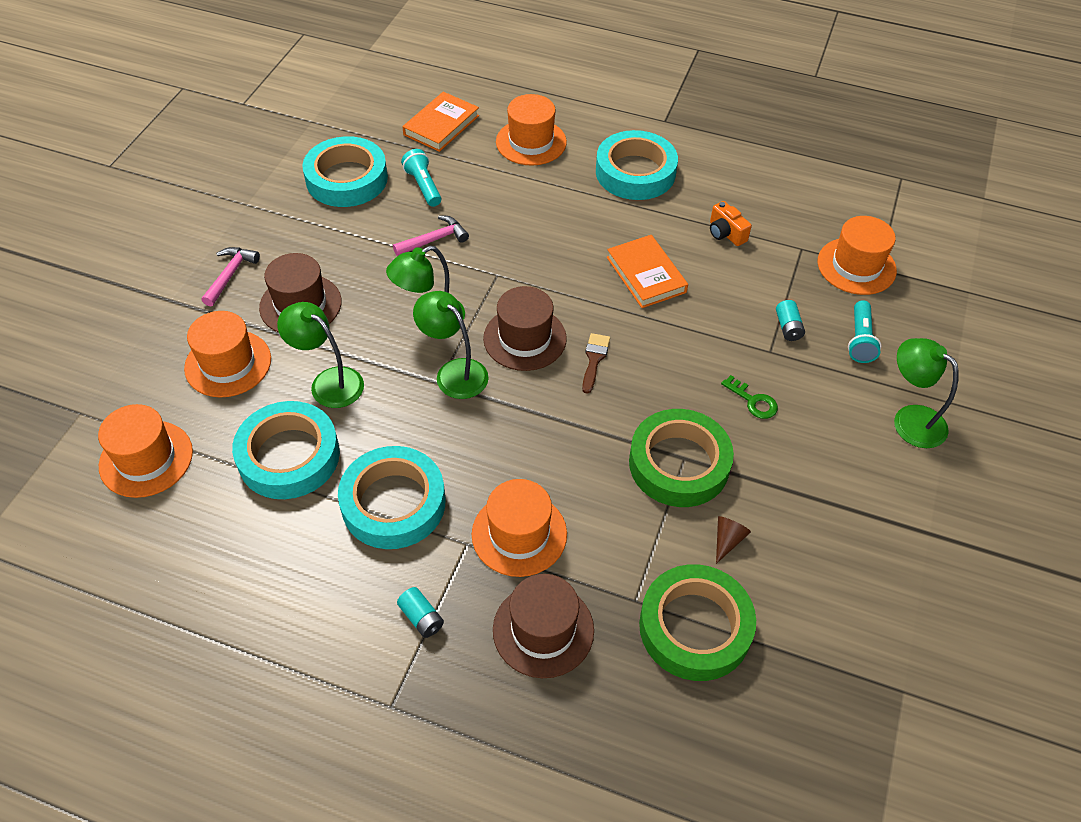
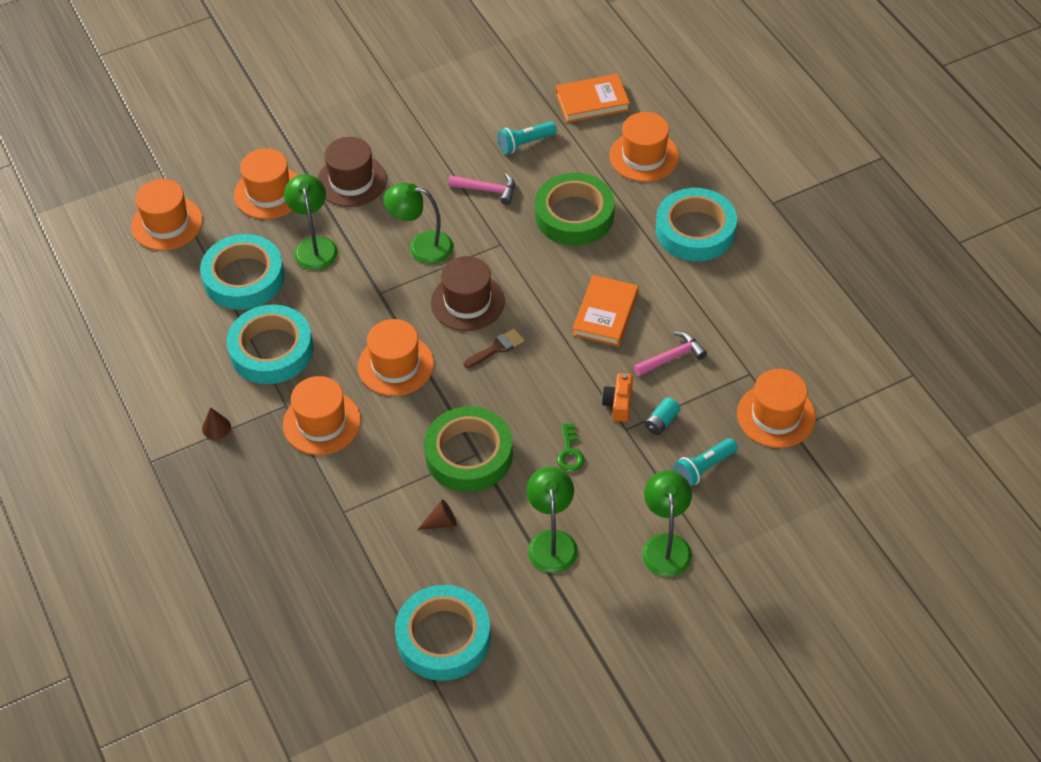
camera: 45 degrees right, 0 degrees up
pink hammer [201,247,260,307] -> pink hammer moved to [634,331,707,376]
turquoise tape [302,136,388,207] -> turquoise tape moved to [395,585,491,681]
turquoise battery [397,587,444,638] -> brown cone [202,407,231,440]
turquoise flashlight [401,149,442,207] -> turquoise flashlight turned 135 degrees counterclockwise [497,121,557,154]
green lamp [413,291,489,399] -> green lamp moved to [527,467,578,573]
brown hat [493,574,594,678] -> none
green tape [639,564,756,681] -> green tape moved to [535,173,615,246]
orange camera [710,201,752,246] -> orange camera moved to [602,373,633,422]
none -> orange hat [358,319,434,396]

